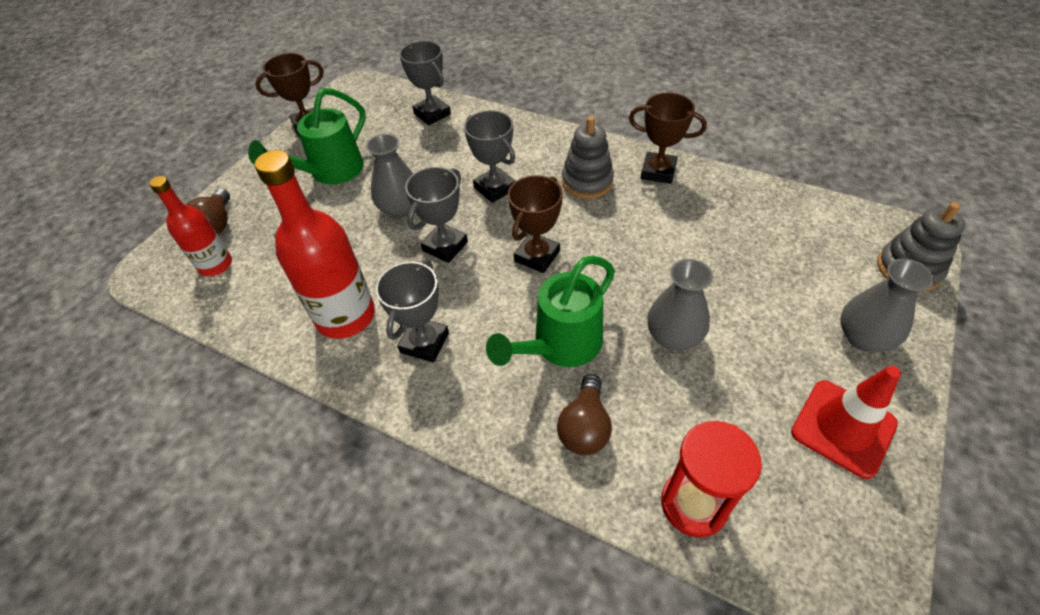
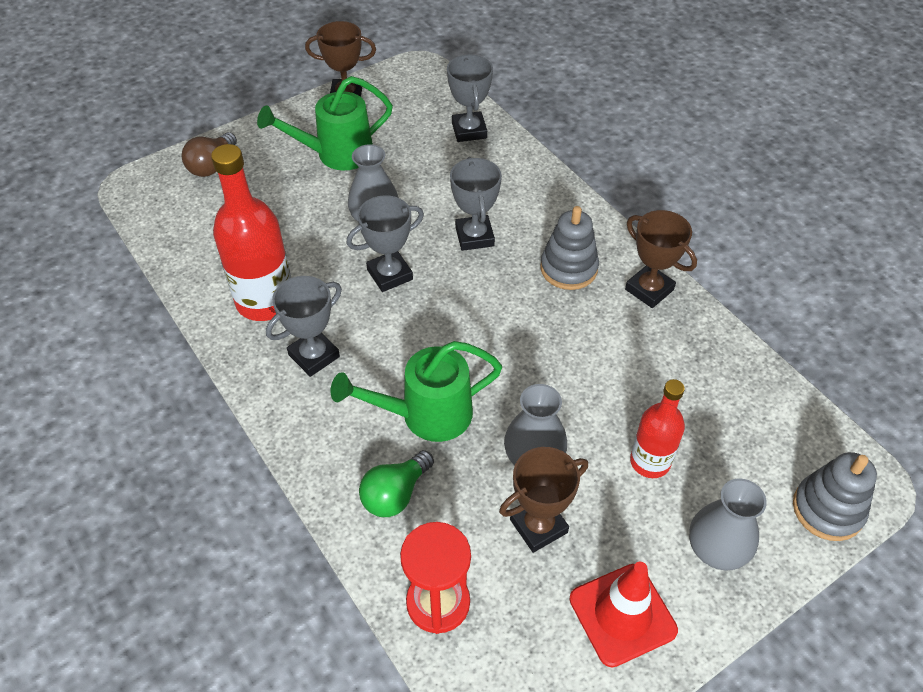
camera: 25 degrees right, 0 degrees up
red bottle [149,176,232,276] -> red bottle moved to [630,379,685,478]
brown trophy [508,175,563,273] -> brown trophy moved to [499,447,588,553]
brown light bulb [557,374,612,455] -> green light bulb [359,450,434,517]

